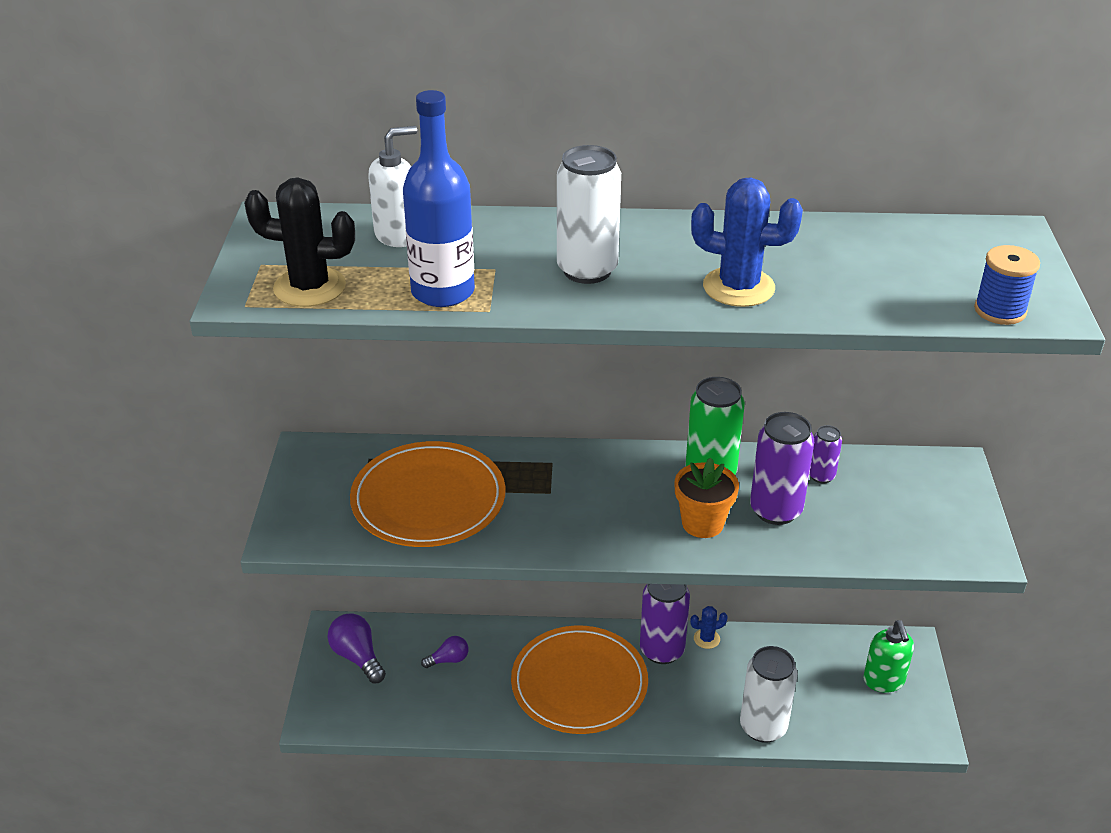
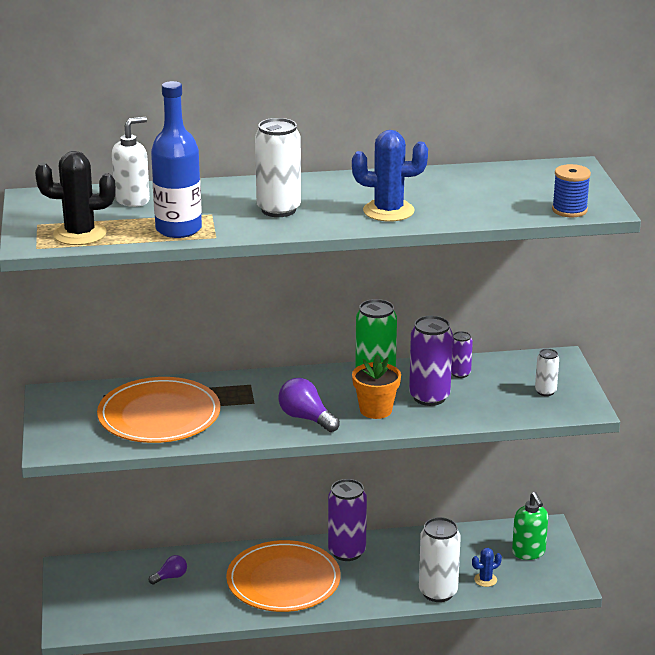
camera: 10 degrees left, 10 degrees down
purple light bulb [328,613,386,683] -> purple light bulb moved to [278,378,340,432]
blue cactus [690,606,728,649] -> blue cactus moved to [472,548,502,587]
none -> white can [535,349,559,396]

